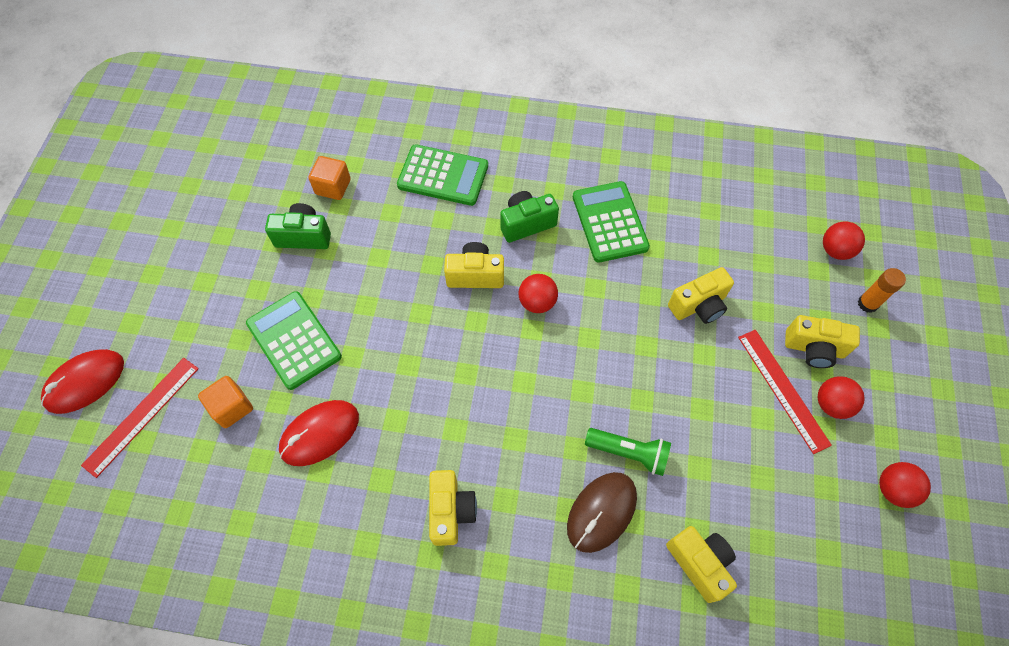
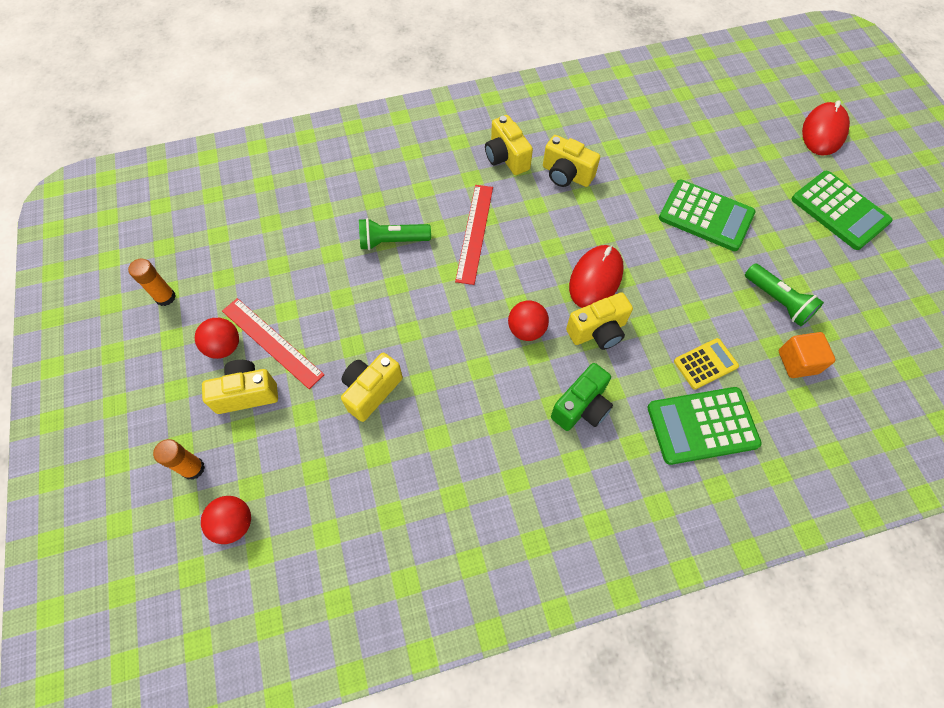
camera: 155 degrees right, 0 degrees up
red ruler [81,358,199,478] -> red ruler moved to [455,185,493,285]
orange cube [198,376,253,428] -> none
green camera [265,203,331,249] -> green flashlight [745,263,824,326]
red mouse [279,400,359,466] -> red mouse moved to [569,245,624,308]
brown mouse [567,472,637,553] -> none
green calculator [573,181,650,263] -> green calculator moved to [792,171,892,250]
yellow camera [666,526,737,603] -> yellow camera moved to [543,135,600,187]
red ball [879,462,931,508] -> orange glue stick [128,259,176,306]
none -> yellow calculator [674,338,739,390]

